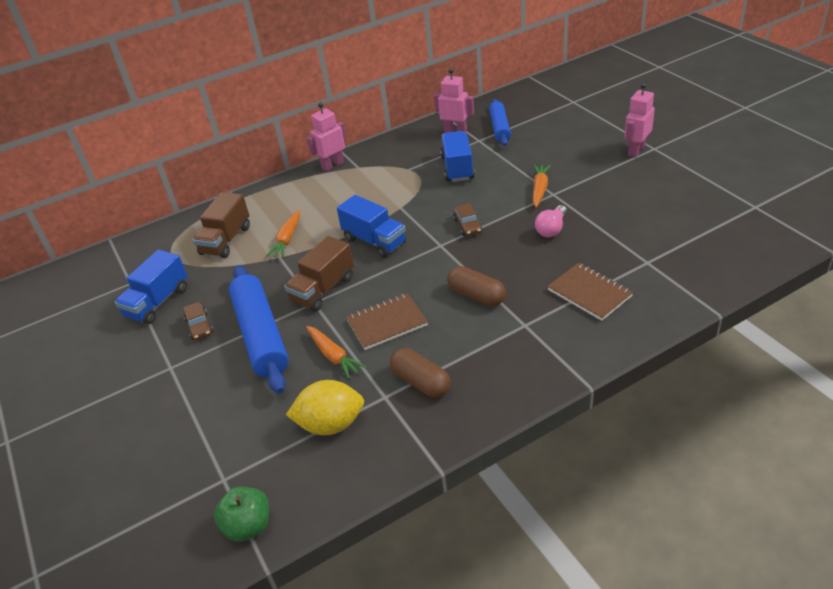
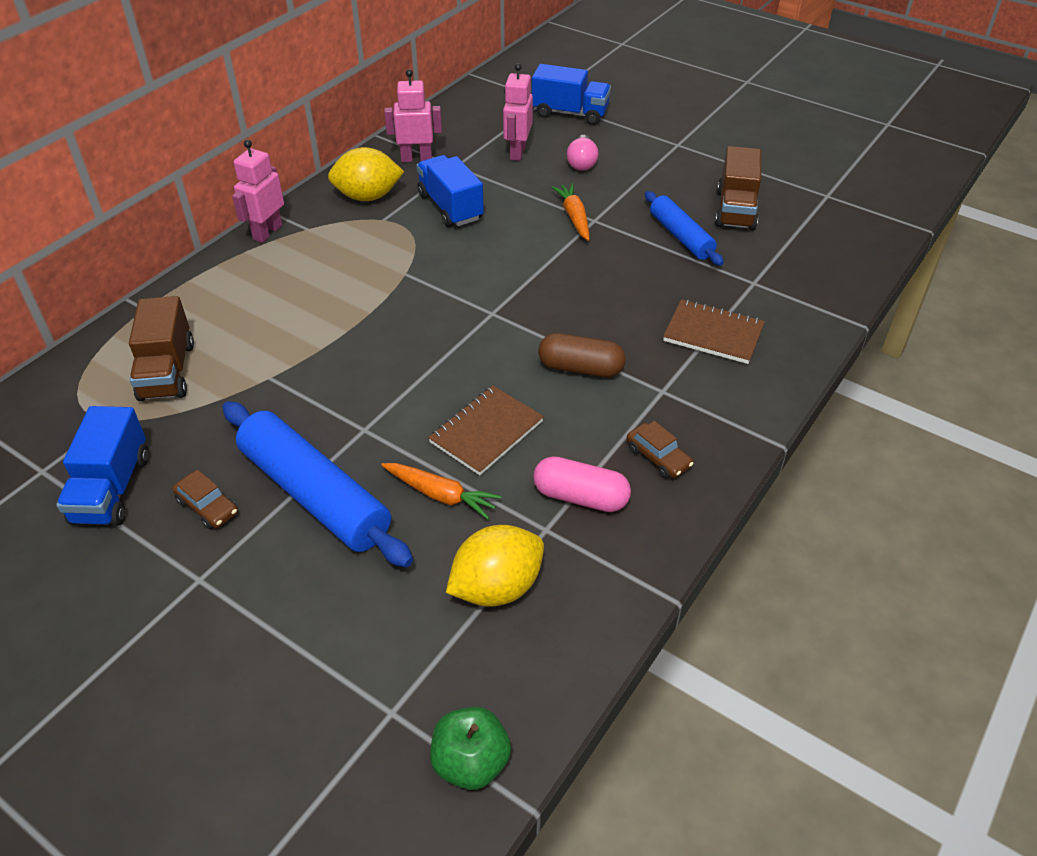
camera: 30 degrees left, 5 degrees up
orange carrot [266,210,300,257] -> none
brown truck [284,236,354,311] -> brown truck moved to [715,146,761,230]
blue truck [337,195,406,258] -> blue truck moved to [532,64,611,125]
brown capsule [390,348,451,398] -> pink capsule [533,456,631,512]
brown car [453,203,482,236] -> brown car moved to [627,421,693,478]
blue rolling pin [489,99,511,146] -> blue rolling pin moved to [645,191,724,266]
pink light bulb [535,205,567,237] -> pink light bulb moved to [567,135,598,171]
pink robot [624,83,655,157] -> pink robot moved to [503,63,533,161]
none -> yellow lemon [328,147,404,201]

